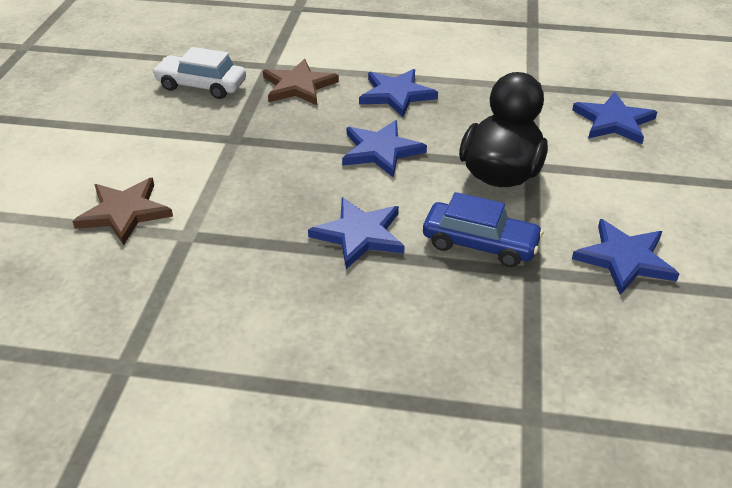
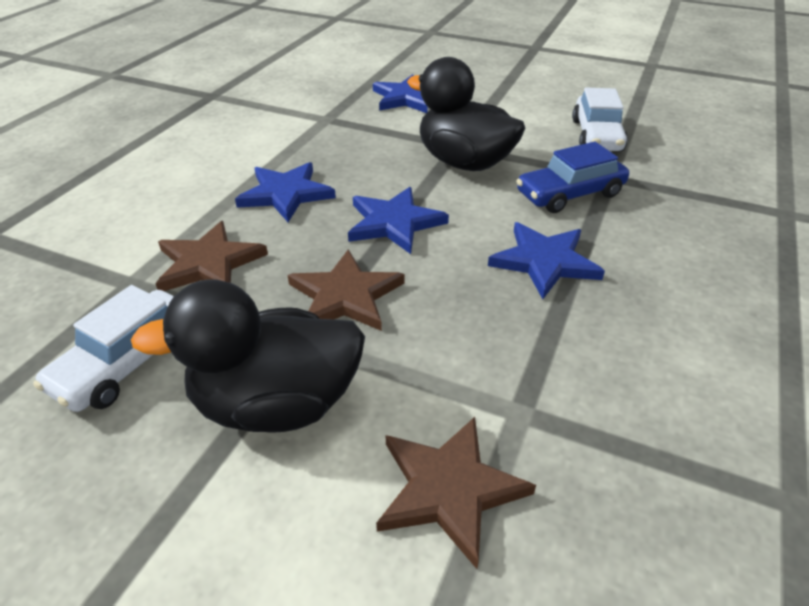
camera: 75 degrees left, 0 degrees up
blue car [423,192,544,267] -> blue car turned 150 degrees counterclockwise [516,141,629,213]
blue star [572,219,679,295] -> white car [572,88,628,151]
none -> black duck [131,279,365,433]
none -> brown star [288,249,405,331]

